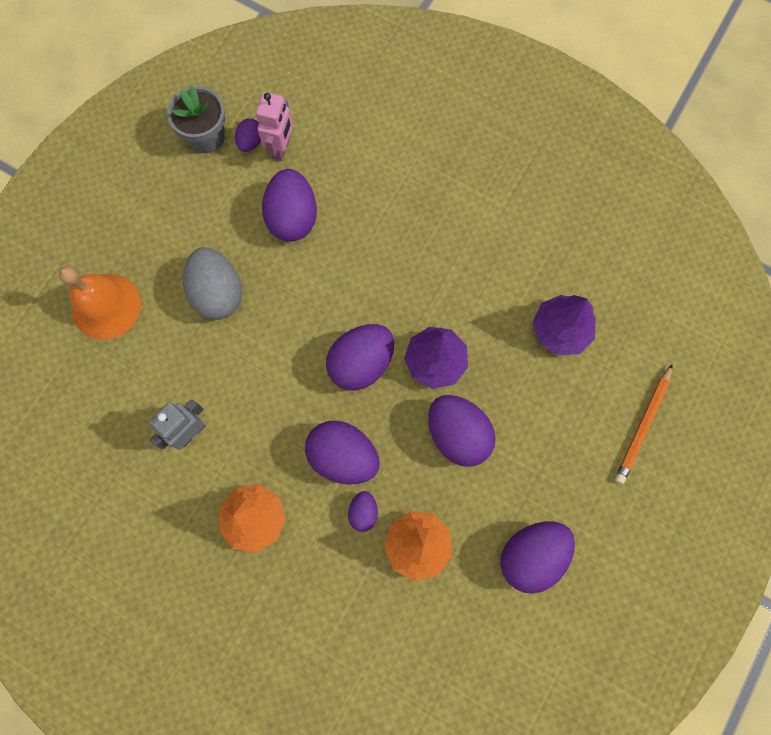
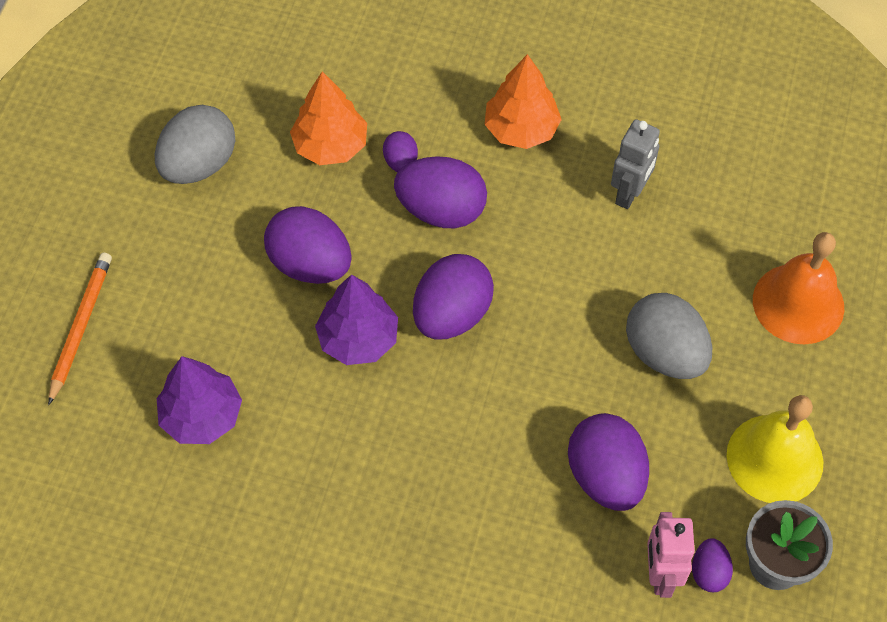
camera: 165 degrees right, 15 degrees down
purple egg [500,521,575,594] -> grey egg [155,105,235,184]
none -> yellow bell [727,395,823,503]

